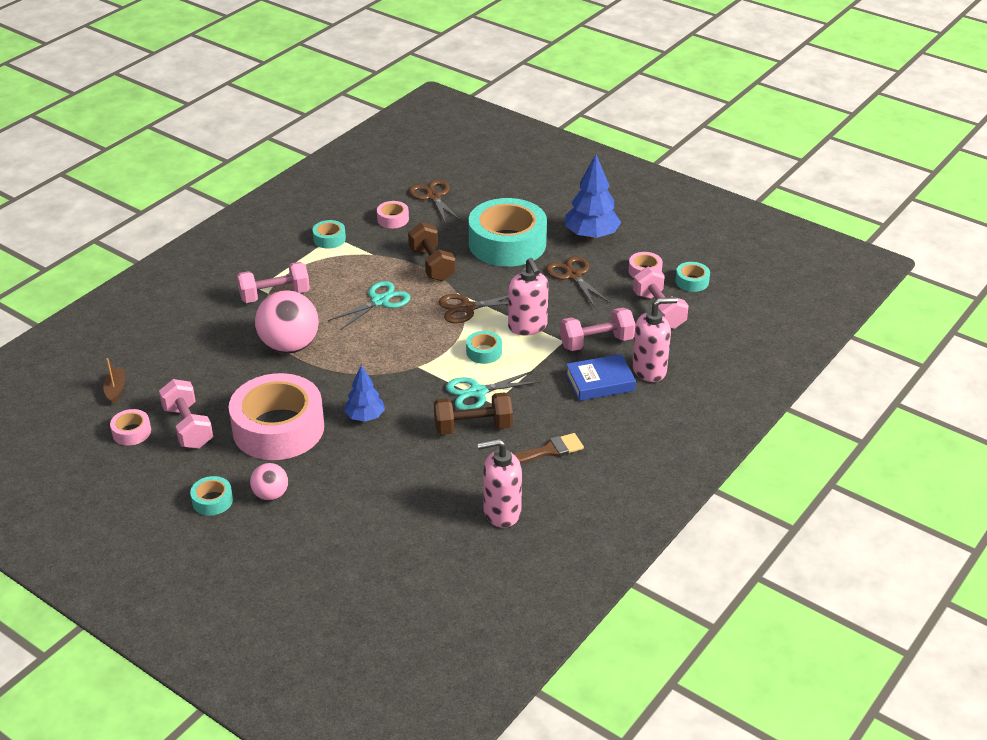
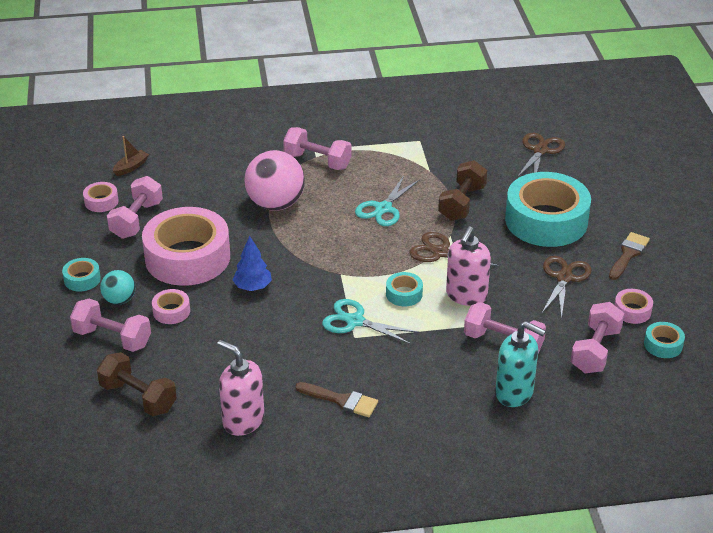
camera: 45 degrees right, 0 degrees up
pink ball [250,463,288,501] -> turquoise ball [100,270,135,305]
turquoise tape [313,220,346,248] -> none
turquoise scissors [328,281,410,330] -> turquoise scissors turned 120 degrees clockwise [355,176,420,226]
pink tape [377,201,409,228] -> pink tape moved to [152,289,190,324]
brown dumbbell [434,392,513,435] -> brown dumbbell moved to [97,352,177,416]
blue tree [565,154,621,239] -> brown brush [609,232,650,280]
blue book [566,354,636,401] -> none
pink soap dispenser [632,297,678,382] -> turquoise soap dispenser [495,321,546,407]
none -> pink dumbbell [70,299,151,352]

